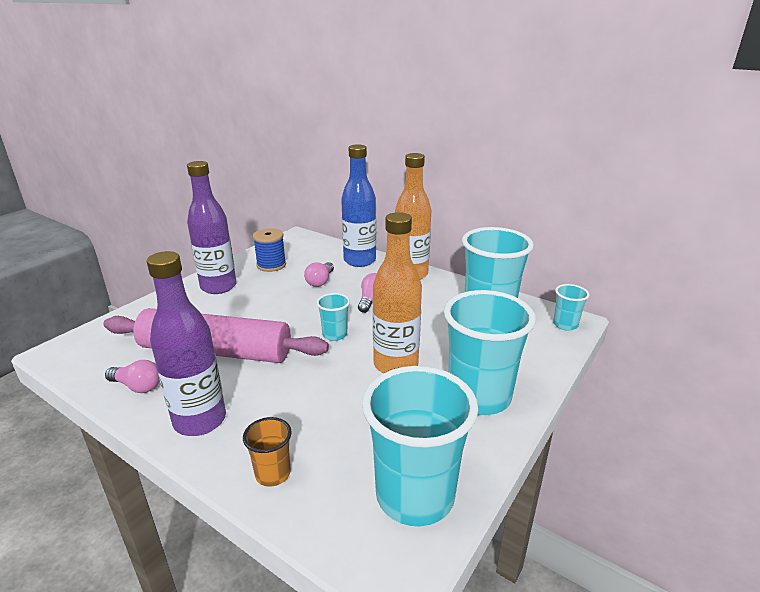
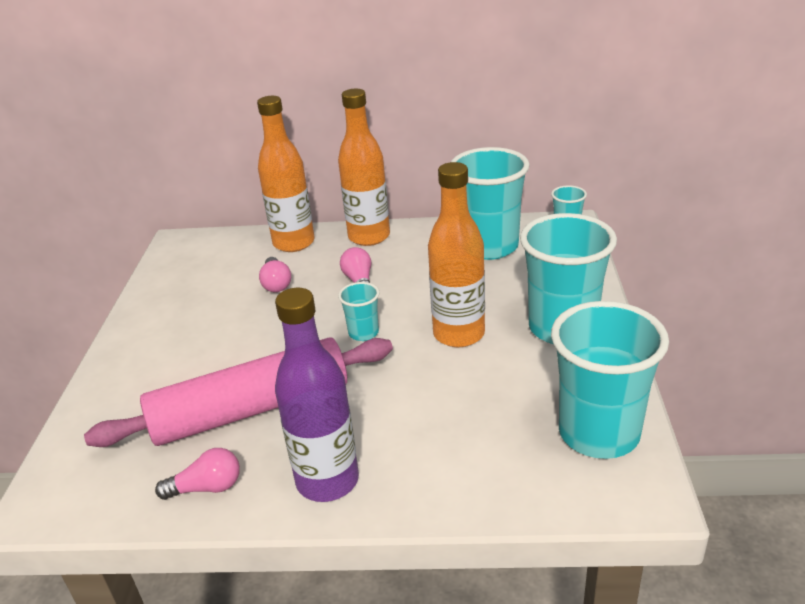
camera: 30 degrees left, 5 degrees up
purple bottle [187,161,237,294] -> none
orange cup [243,417,292,487] -> none
blue spool [253,228,286,272] -> none
blue bottle [341,144,376,267] -> orange bottle [257,96,315,252]

